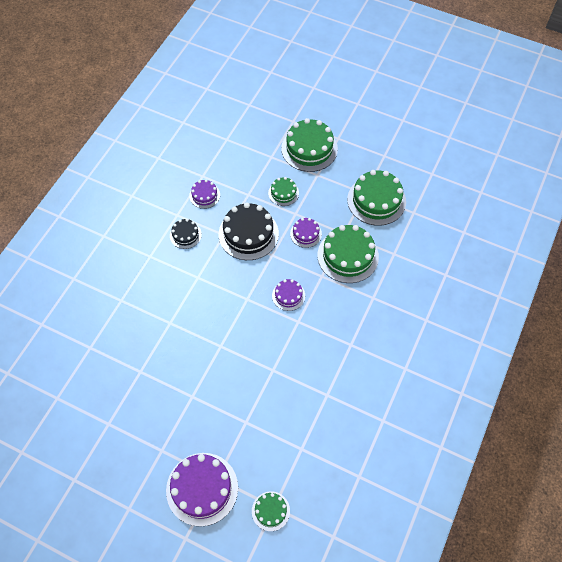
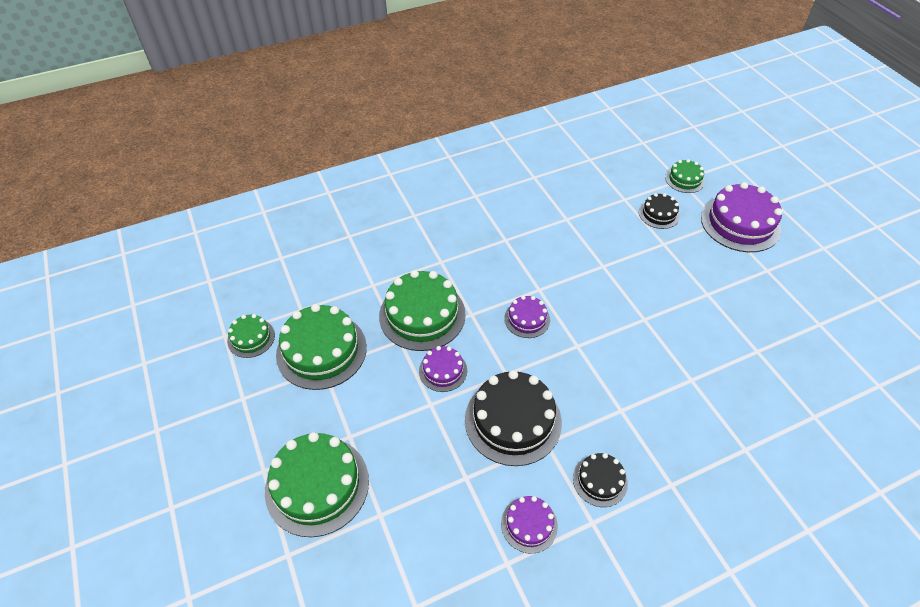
camera: 140 degrees left, 10 degrees down
green cake [268,177,299,206] -> green cake moved to [227,314,275,358]
none -> black cake [639,193,680,229]

